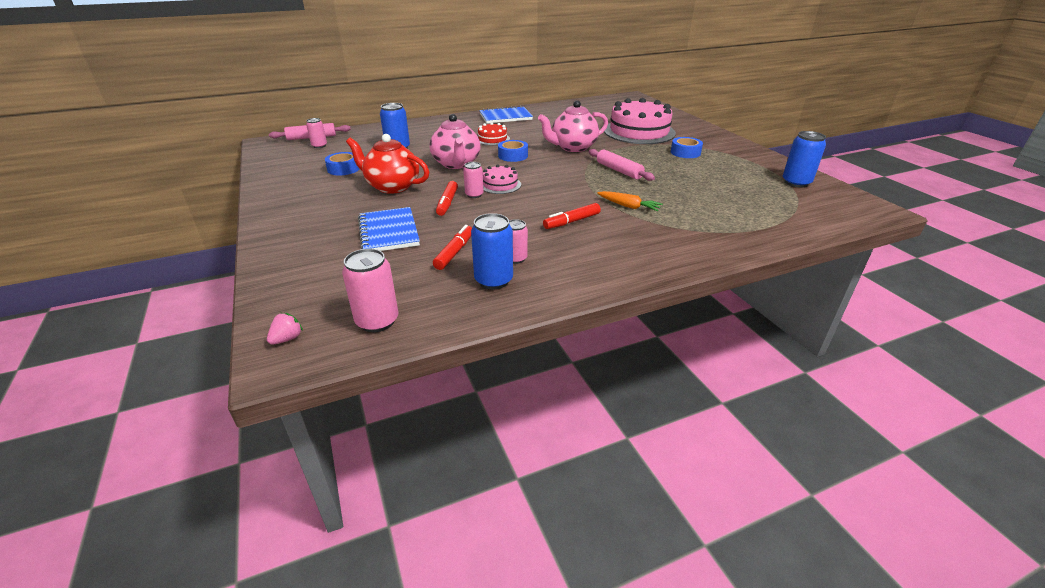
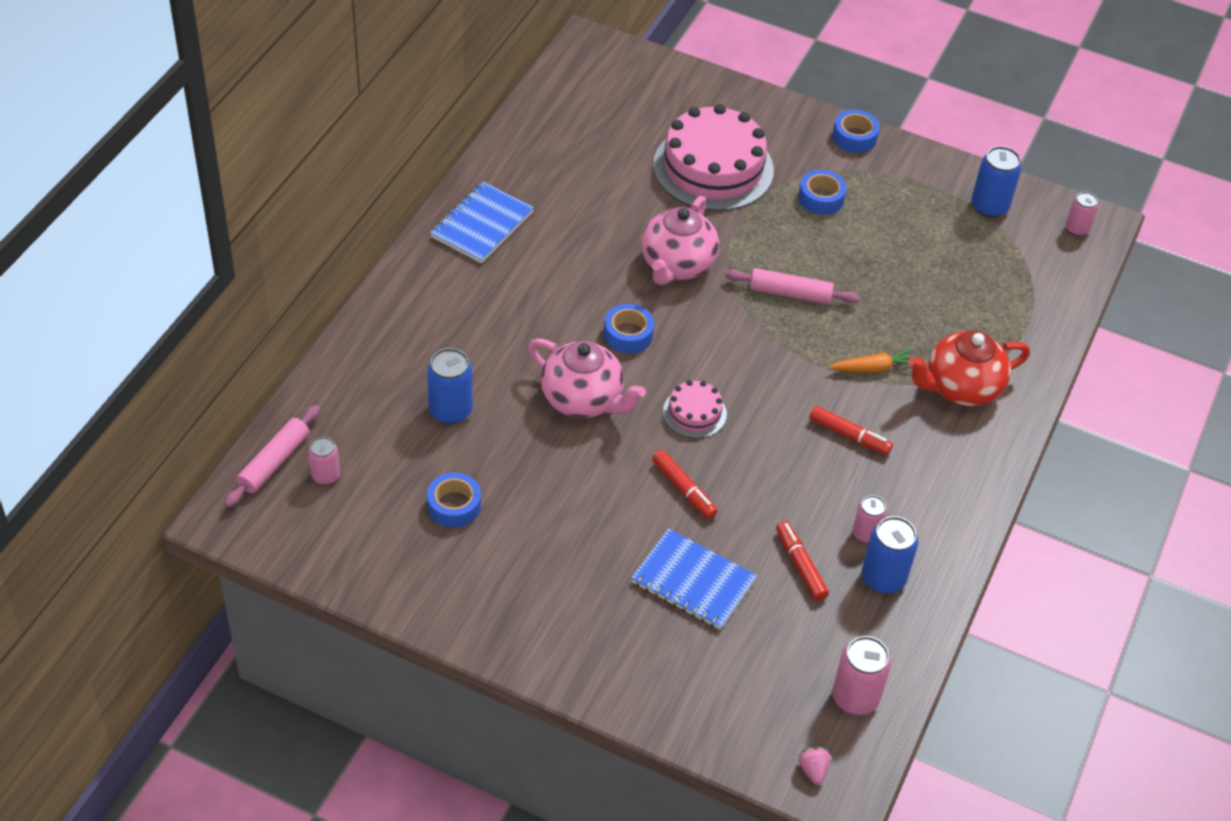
camera: 45 degrees left, 15 degrees up
red teapot [346,134,429,194] -> red teapot moved to [908,331,1030,406]
pink can [463,162,484,198] -> pink can moved to [1066,192,1098,236]
red cake [478,122,510,145] -> none
red marker [543,203,601,229] -> red marker turned 75 degrees counterclockwise [809,406,893,455]
none -> blue tape [832,110,880,153]

